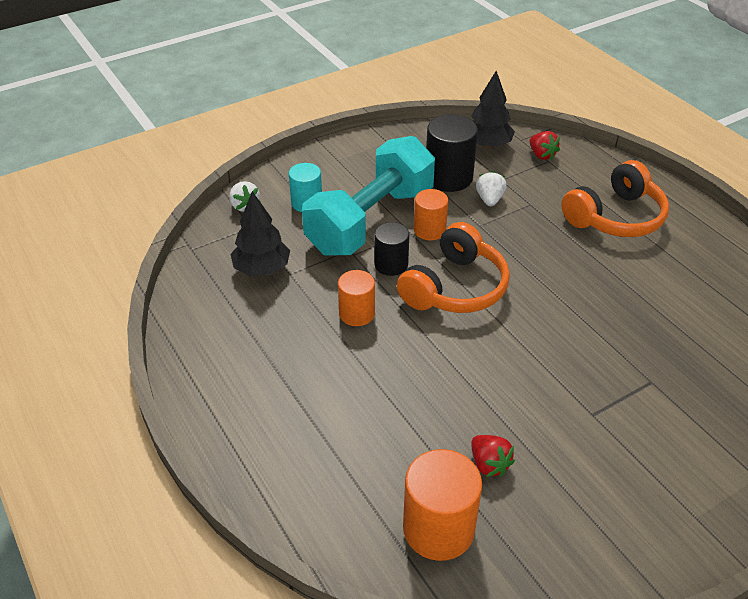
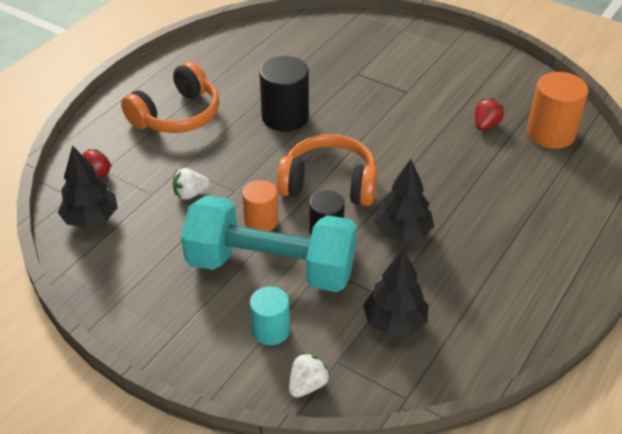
camera: 115 degrees left, 0 degrees up
orange cylinder [338,270,375,326] -> black tree [374,159,434,242]
black cylinder [426,114,478,192] -> black cylinder moved to [259,56,309,131]
orange headphones [561,160,669,237] -> orange headphones turned 105 degrees clockwise [121,61,220,133]

